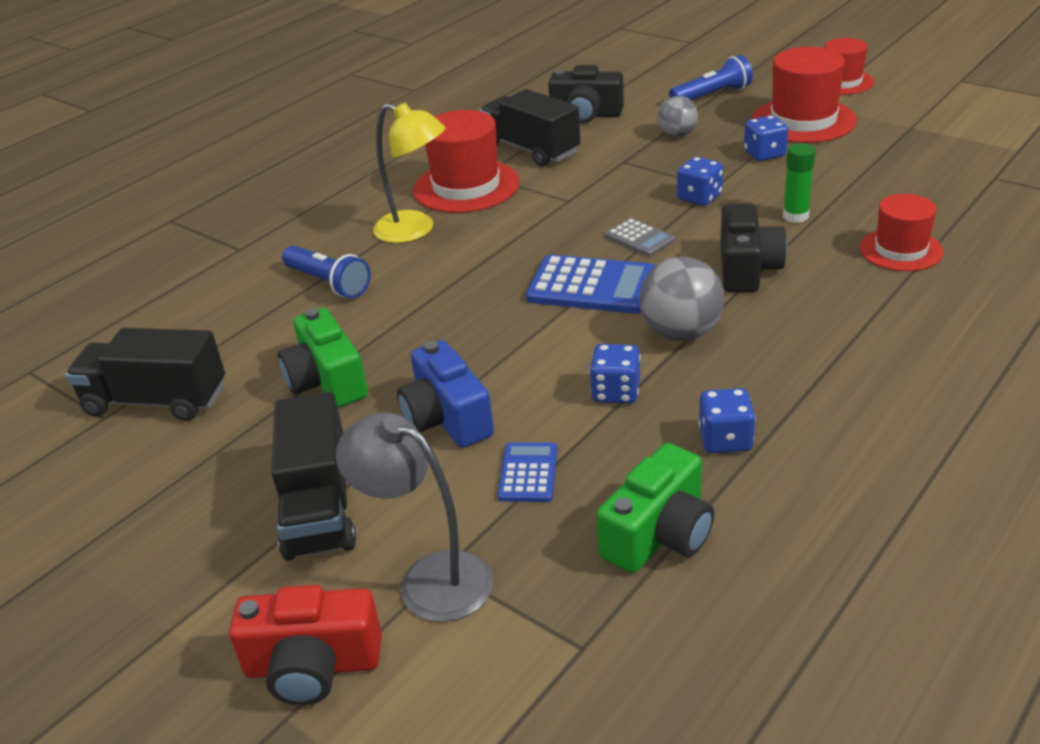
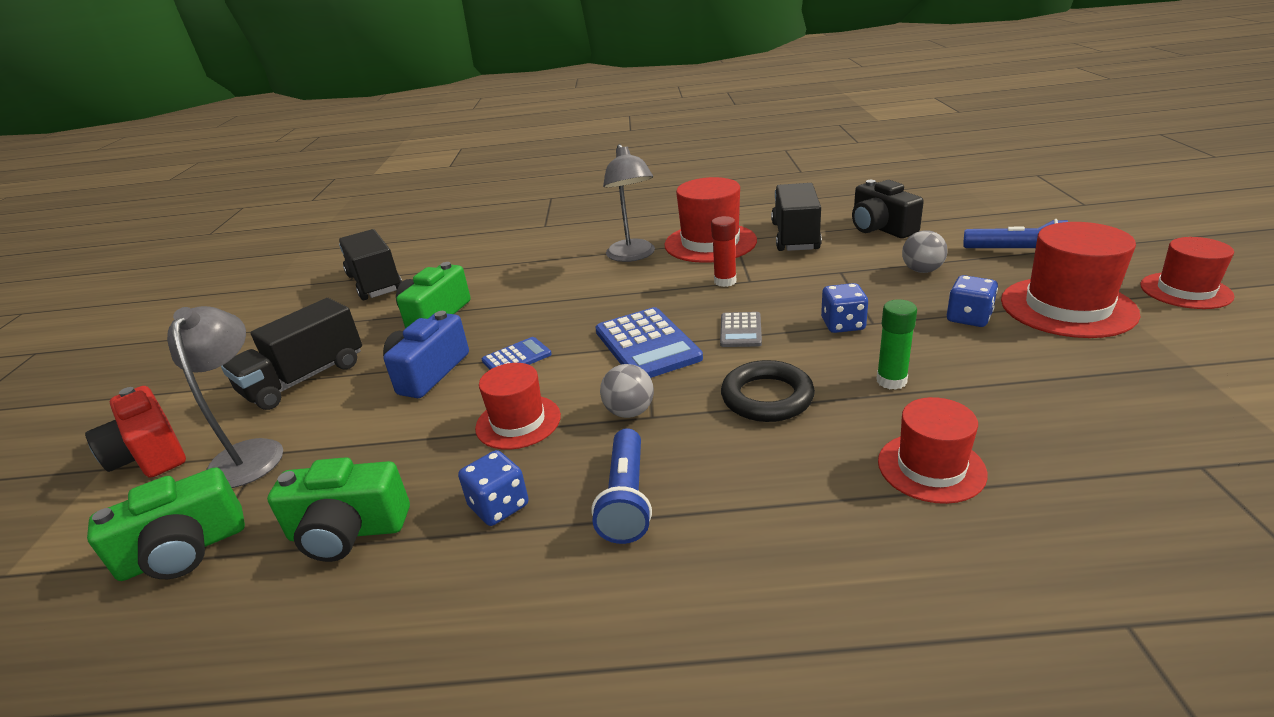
camera: 50 degrees right, 5 degrees down
blue flashlight [282,245,371,298] -> blue flashlight moved to [592,428,652,544]
yellow lamp [373,103,445,243] -> grey lamp [603,144,655,262]
blue calculator [497,442,558,502] -> blue calculator moved to [482,337,552,370]
blue dice [590,344,640,404] -> red hat [475,363,561,450]
grey ball [639,257,724,341] -> grey ball [600,364,654,418], size x0.64
black camera [721,204,787,292] -> black ring [721,360,815,422]
none -> green camera [87,467,245,581]
none -> red glue stick [711,216,736,287]

